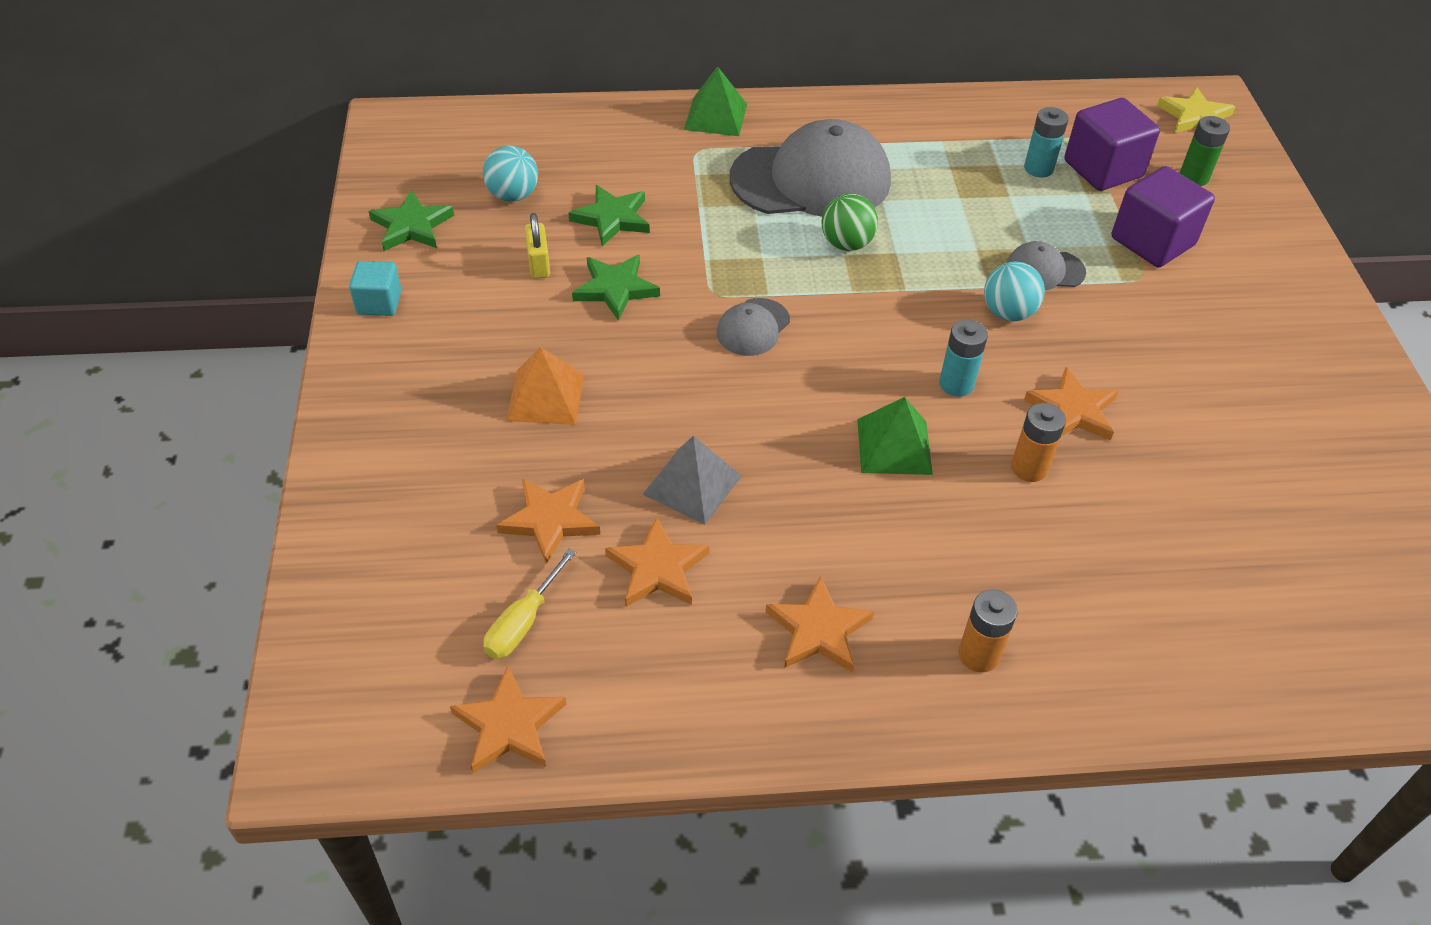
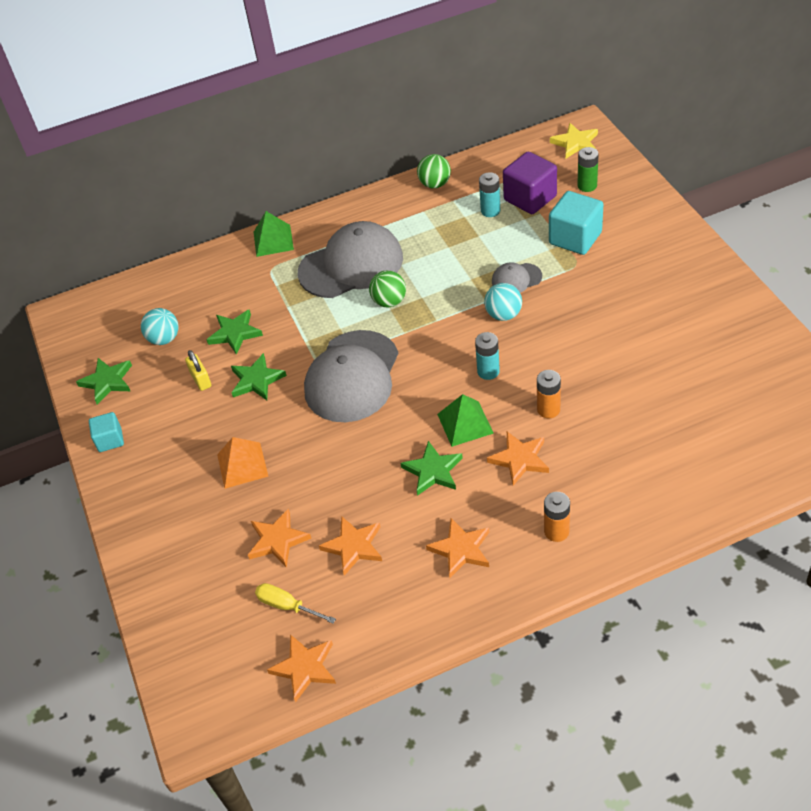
camera: 10 degrees left, 0 degrees up
yellow screwdriver [483,548,577,659] -> yellow screwdriver turned 105 degrees clockwise [255,583,336,624]
grey pyramid [643,436,742,525] -> none
grey cap [717,298,790,356] -> grey cap [304,330,399,422], size x2.17
orange star [1024,367,1119,441] -> orange star moved to [487,432,549,486]
purple cube [1112,166,1215,267] -> turquoise cube [549,191,603,255]
none -> green star [400,441,463,496]
none -> green ball [417,154,451,188]

